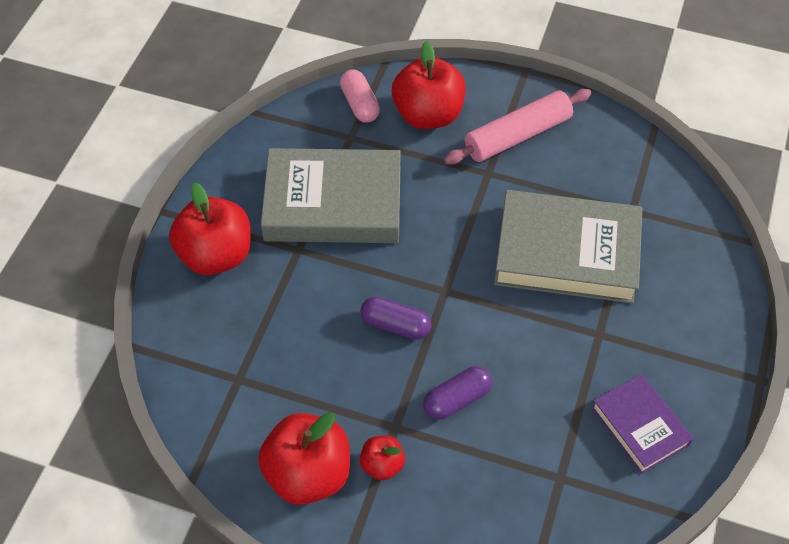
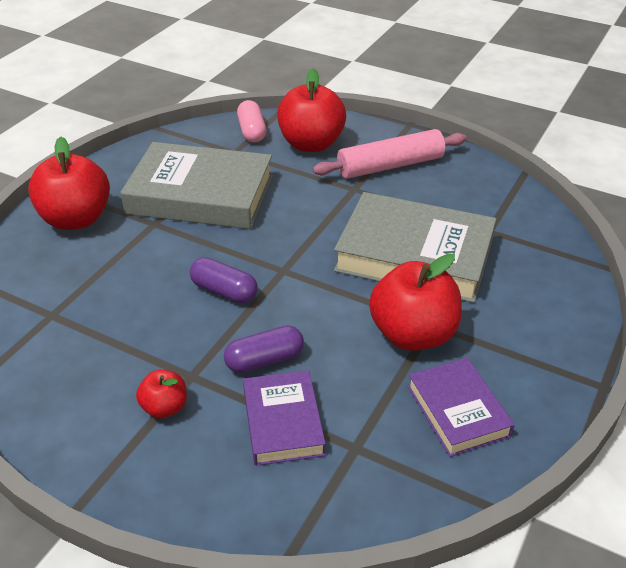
camera: 10 degrees right, 15 degrees down
red apple [258,412,350,505] -> red apple moved to [369,253,462,351]
none -> purple book [243,370,326,466]

